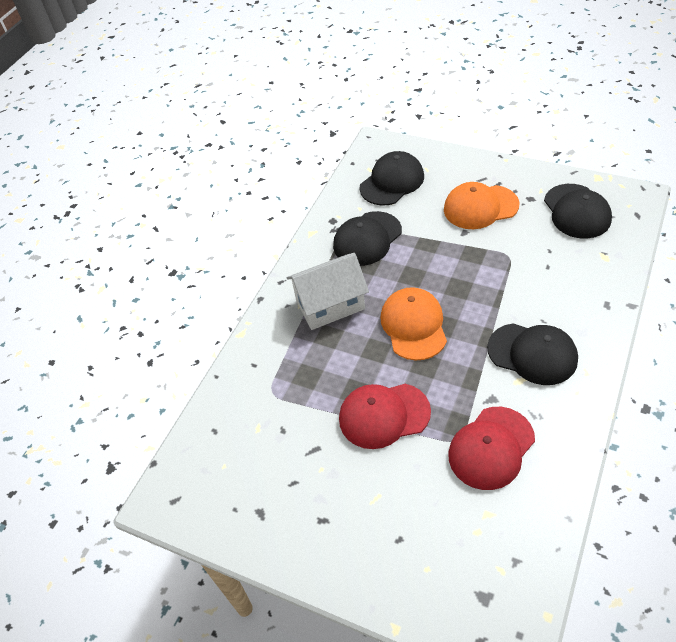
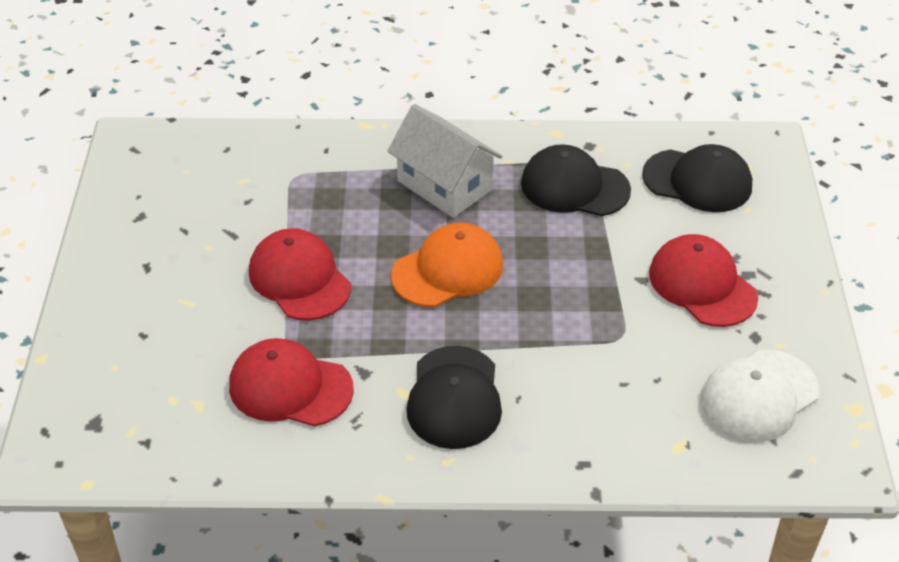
camera: 60 degrees right, 5 degrees down
orange cap [444,182,520,229] -> red cap [649,234,758,327]
black cap [544,184,612,239] -> white cap [701,350,819,442]

